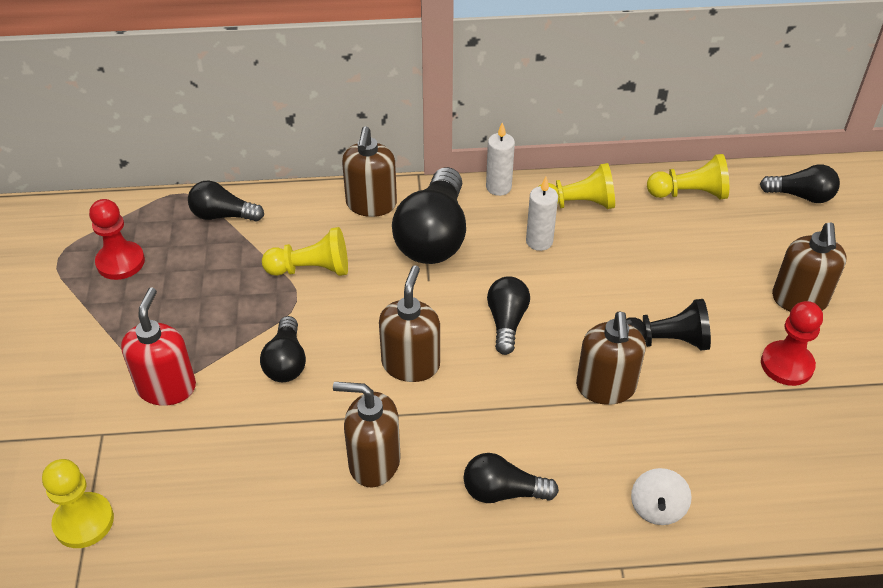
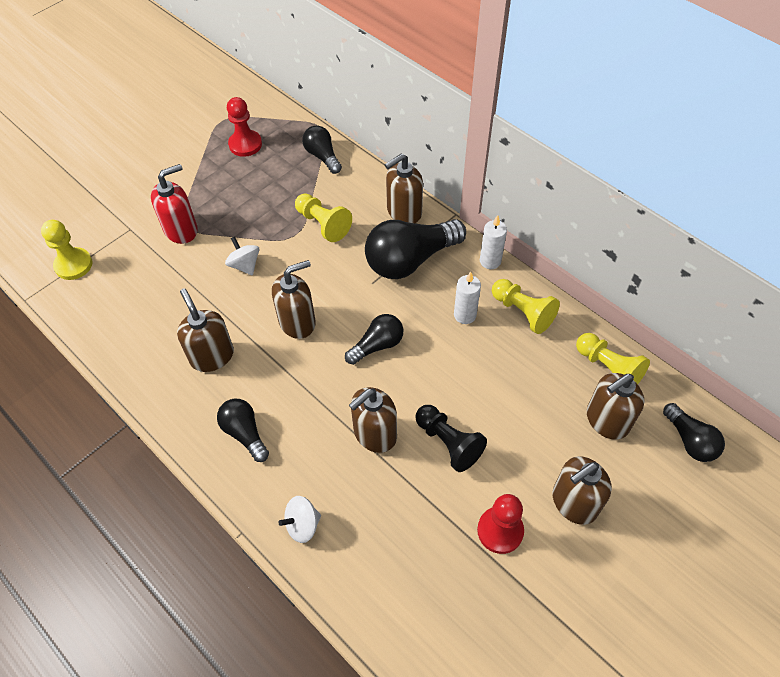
camera: 50 degrees right, 10 degrees up
black light bulb [260,316,306,382] -> white spinning top [225,237,259,276]
none -> brown soap dispenser [587,373,645,440]

